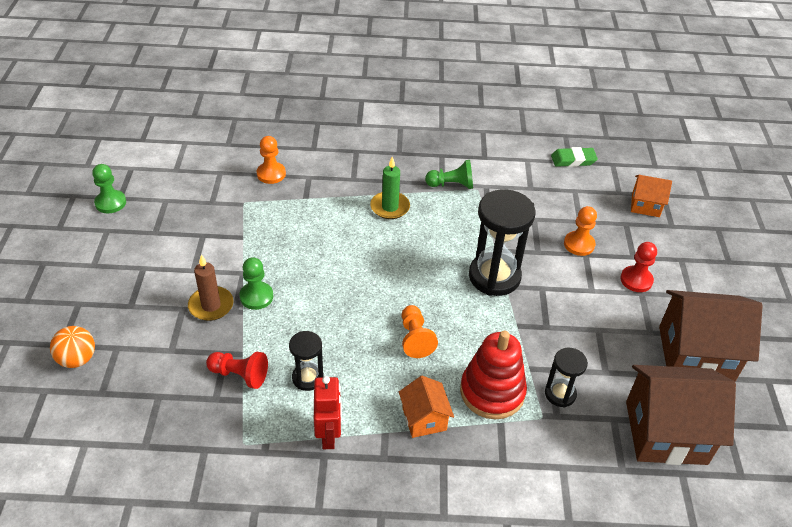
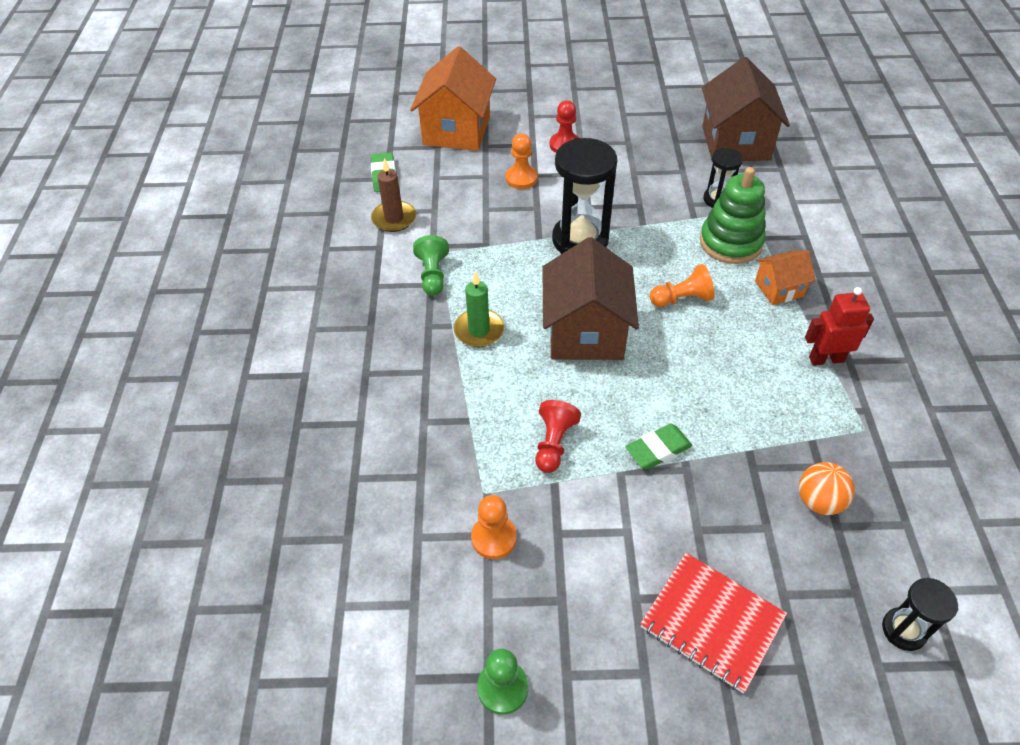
camera: 90 degrees left, 5 degrees up
orange ball [50,326,95,368] -> orange ball moved to [799,462,855,515]
brown candle [188,255,234,321] -> brown candle moved to [371,158,416,232]
red pawn [206,352,268,389] -> red pawn moved to [535,400,581,473]
green pawn [239,257,273,310] -> green eraser [626,424,692,469]
orange pawn [257,136,286,184] -> orange pawn moved to [471,495,517,559]
black hourglass [289,331,324,391] -> black hourglass moved to [882,577,958,651]
red stacking toy [460,331,527,419] -> green stacking toy [700,167,766,264]
orange house [631,175,672,217] -> orange house [410,46,496,151], size x1.93
brown house [659,290,763,382] -> brown house moved to [542,237,639,360]
none -> red notebook [640,553,787,693]

